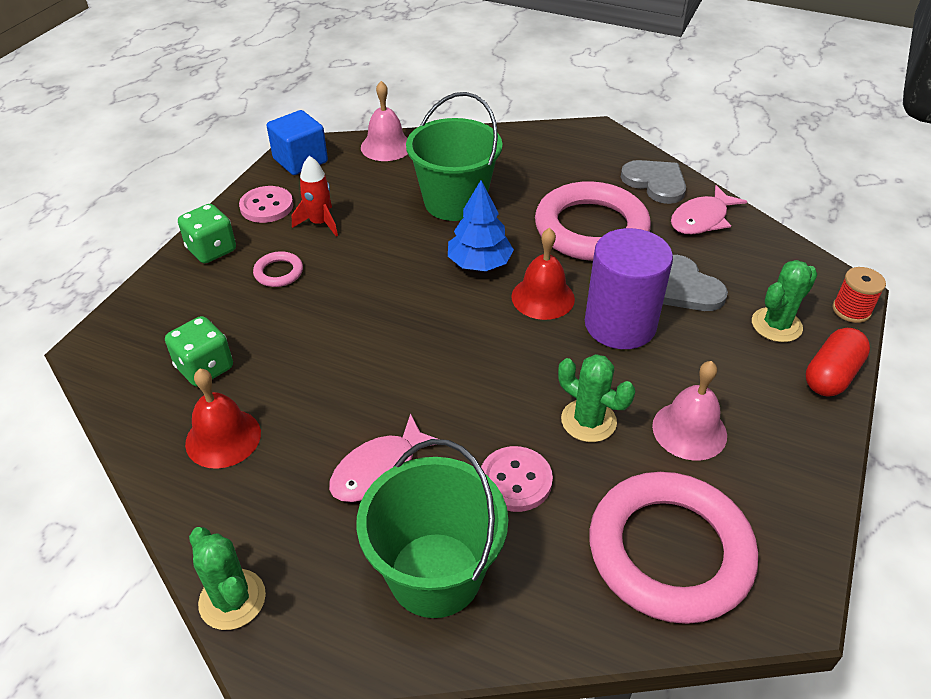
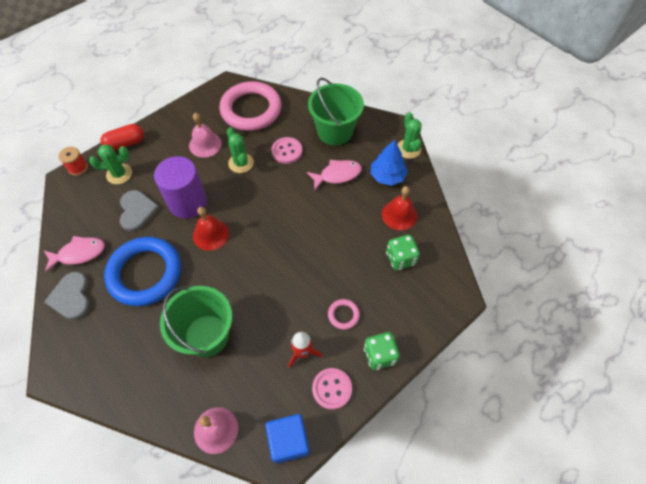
camera: 155 degrees left, 15 degrees up
blue tree [448,181,514,271] -> blue tree moved to [371,139,408,186]
pink ring [535,181,651,261] -> blue ring [104,237,181,306]

